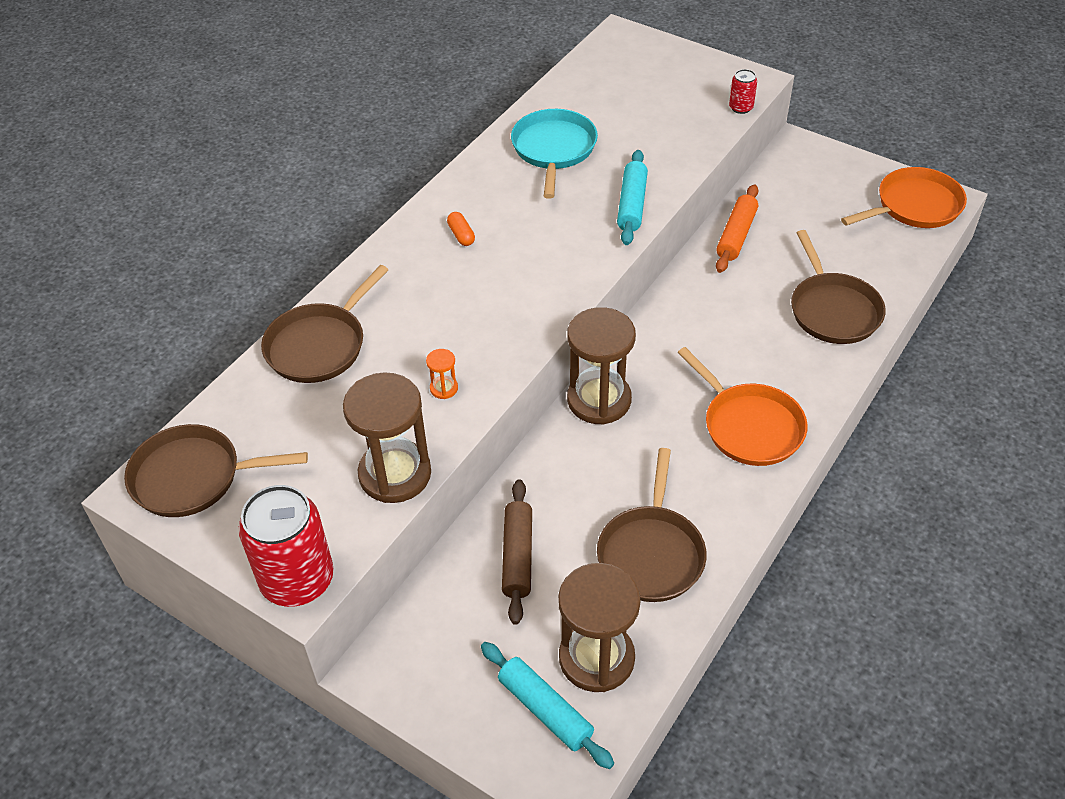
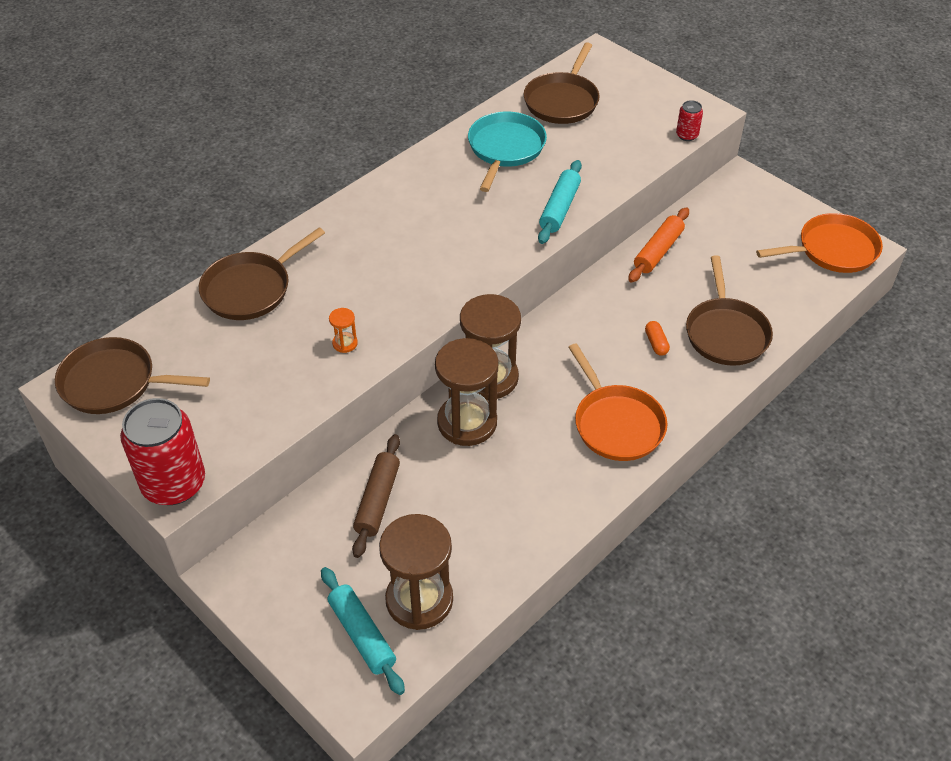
camera: 10 degrees right, 0 degrees up
brown hourglass [343,372,431,503] -> brown hourglass moved to [435,338,499,446]
orange capsule [447,212,475,246] -> orange capsule moved to [645,321,670,356]
brown pan [597,448,707,602] -> brown pan moved to [523,42,600,124]

